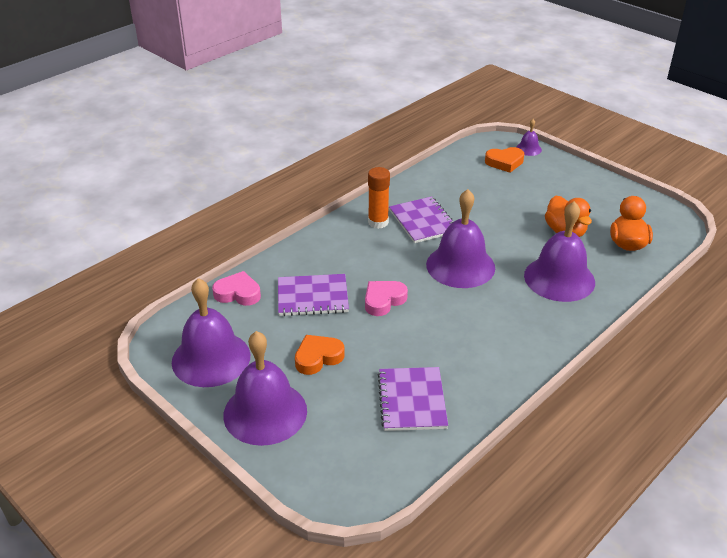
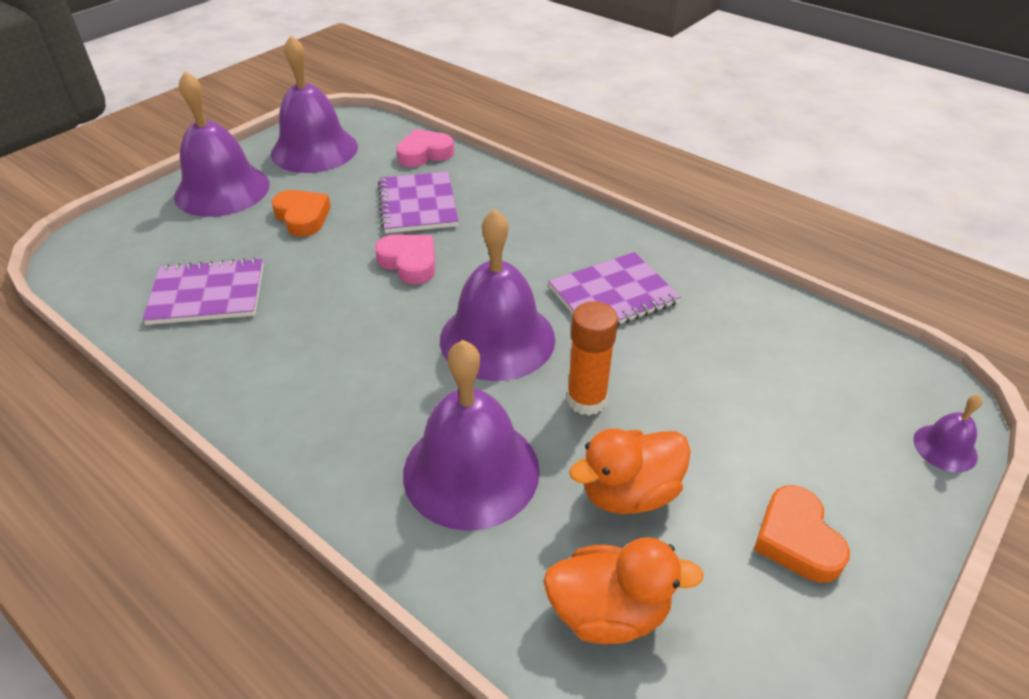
camera: 85 degrees right, 5 degrees up
pink heart [212,271,261,306] -> pink heart turned 120 degrees counterclockwise [396,129,454,167]
orange glue stick [368,167,390,229] -> orange glue stick moved to [567,301,618,416]
orange heart [485,147,524,173] -> orange heart moved to [754,485,850,583]

